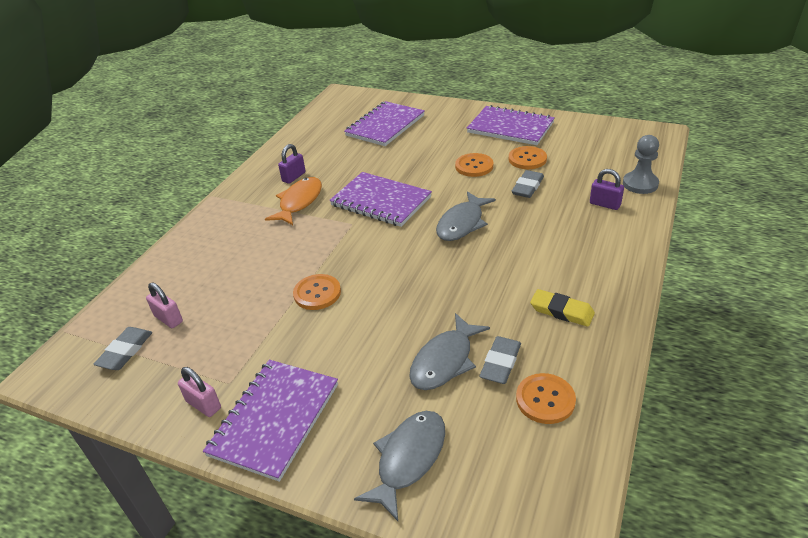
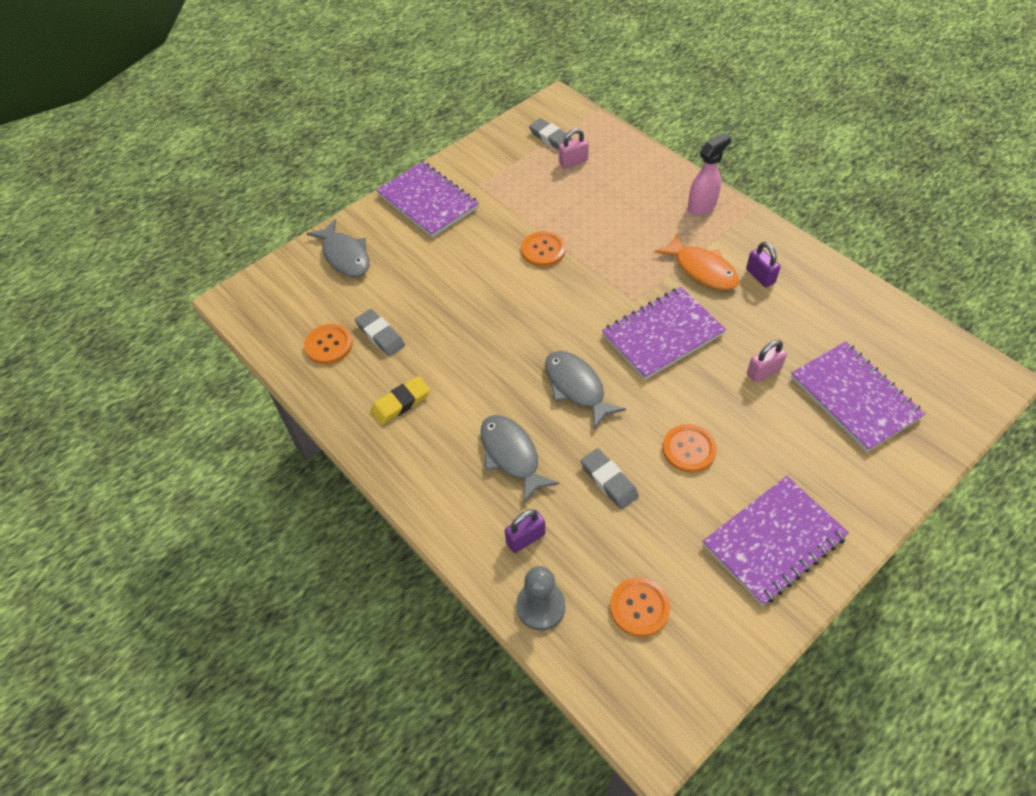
camera: 115 degrees right, 15 degrees up
pink padlock [178,367,221,417] -> pink padlock moved to [747,340,787,383]
grey fish [409,313,490,390] -> grey fish moved to [481,415,559,503]
orange button [509,146,547,169] -> orange button moved to [610,577,670,637]
none -> pink spray bottle [688,133,731,216]

